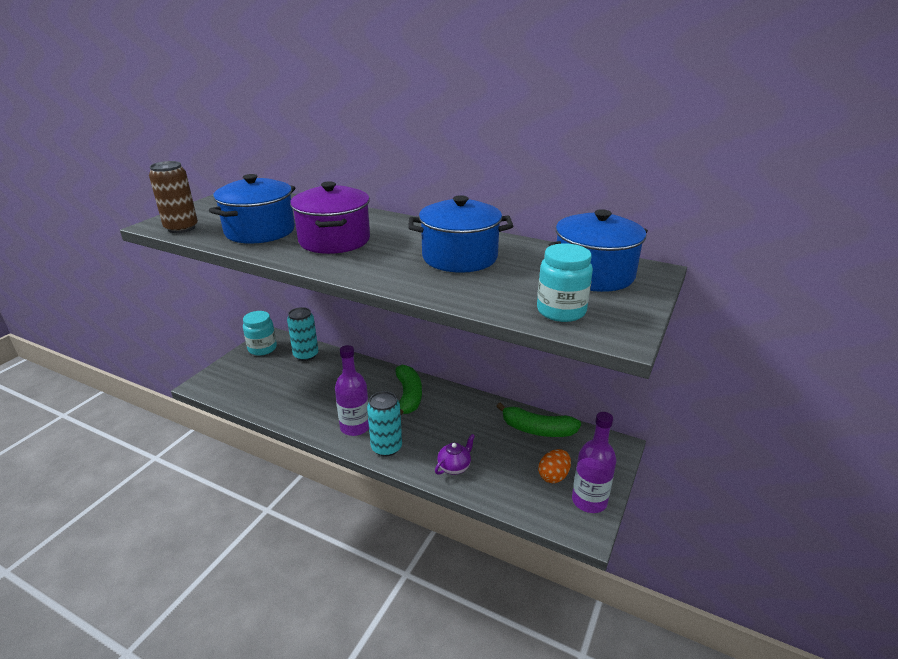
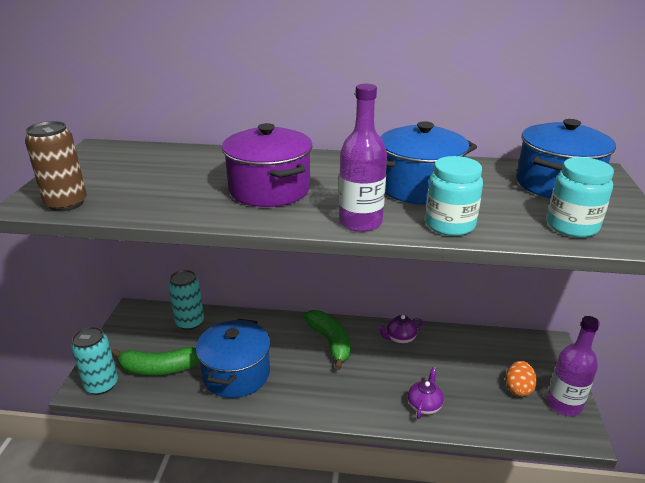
camera: 20 degrees left, 0 degrees up
blue pot [209,174,295,244] -> blue pot moved to [196,319,270,398]
turquoise jar [243,311,277,356] -> turquoise jar moved to [425,156,483,236]
purple bottle [335,345,369,436] -> purple bottle moved to [339,84,387,232]
turquoise can [367,391,402,457] -> turquoise can moved to [71,326,118,395]
green banana [496,403,581,437] -> green banana moved to [112,347,199,375]
none -> purple teapot [378,315,423,344]

